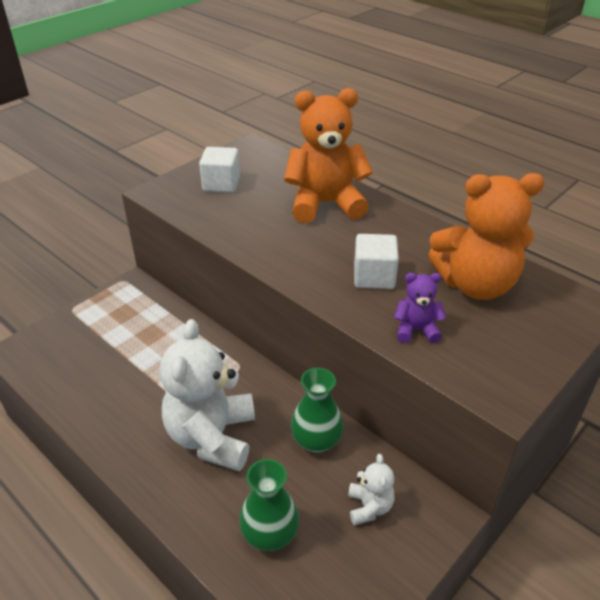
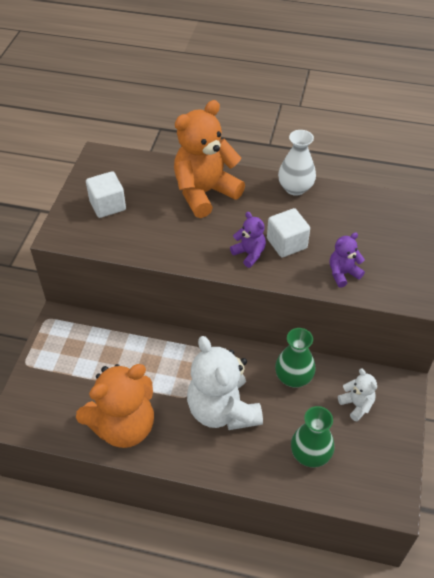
camera: 30 degrees left, 10 degrees up
orange teddy bear [428,173,545,300] -> orange teddy bear moved to [76,364,154,448]
none -> purple teddy bear [230,212,266,268]
none -> white vase [278,130,316,196]

